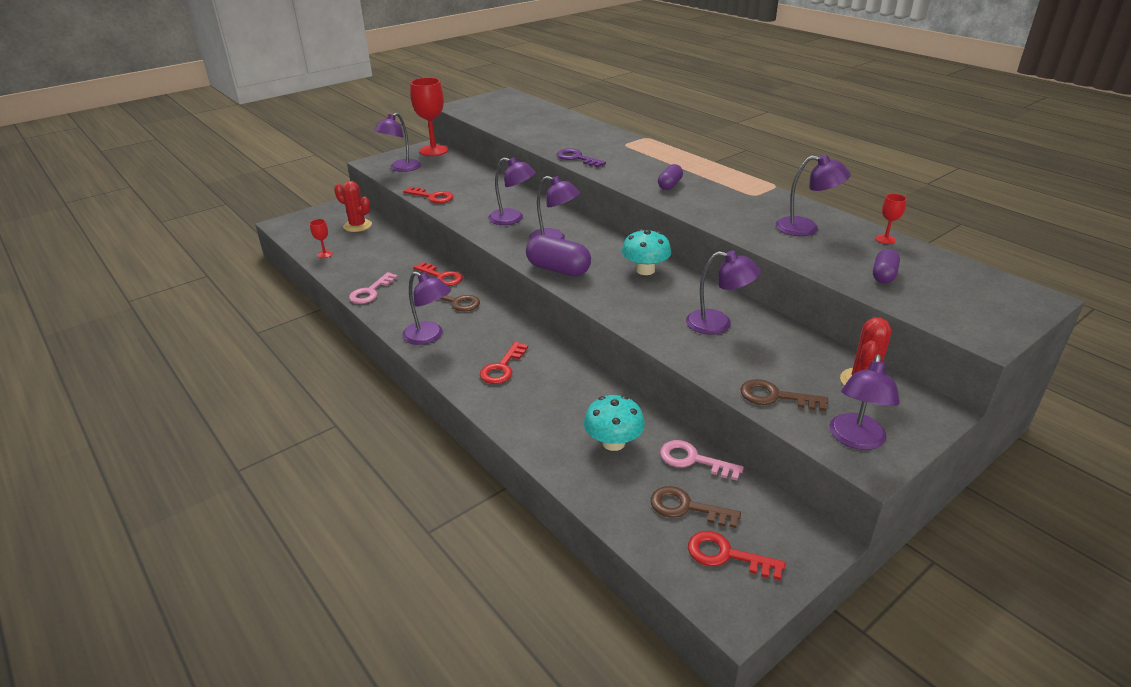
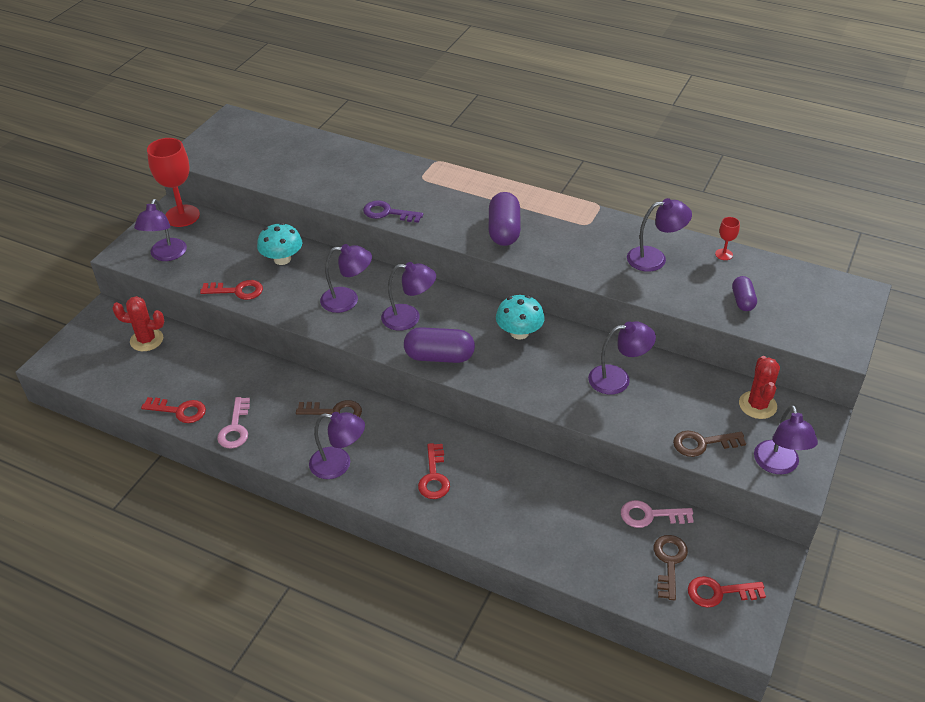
camera: 25 degrees left, 10 degrees up
red goblet [310,219,333,258] -> none
red key [414,262,463,286] -> red key moved to [141,397,206,423]
turquoise mushroom [584,395,645,451] -> turquoise mushroom moved to [257,223,302,265]
brown key [651,486,741,528] -> brown key turned 105 degrees clockwise [654,535,688,600]
purple capsule [658,164,683,190] -> purple capsule [489,192,521,246], size x1.69

